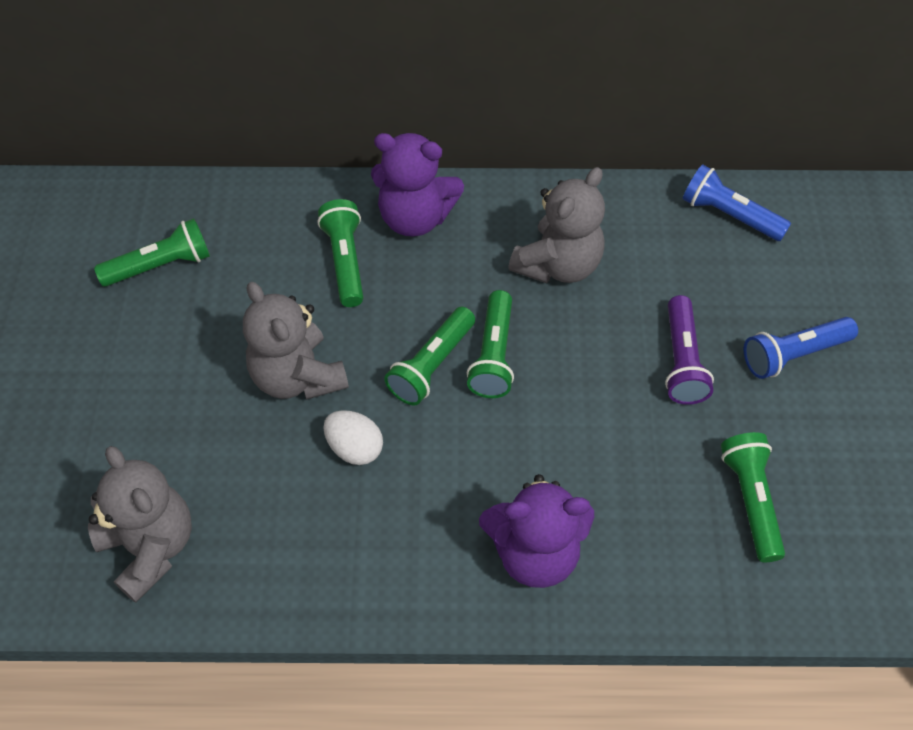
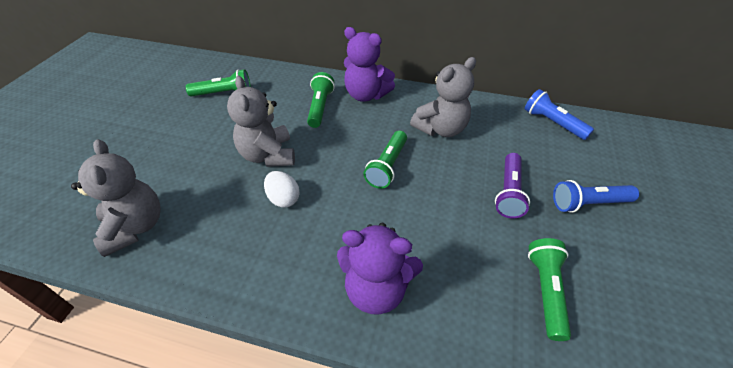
camera: 15 degrees right, 10 degrees down
green flashlight [384,307,475,406] -> none

